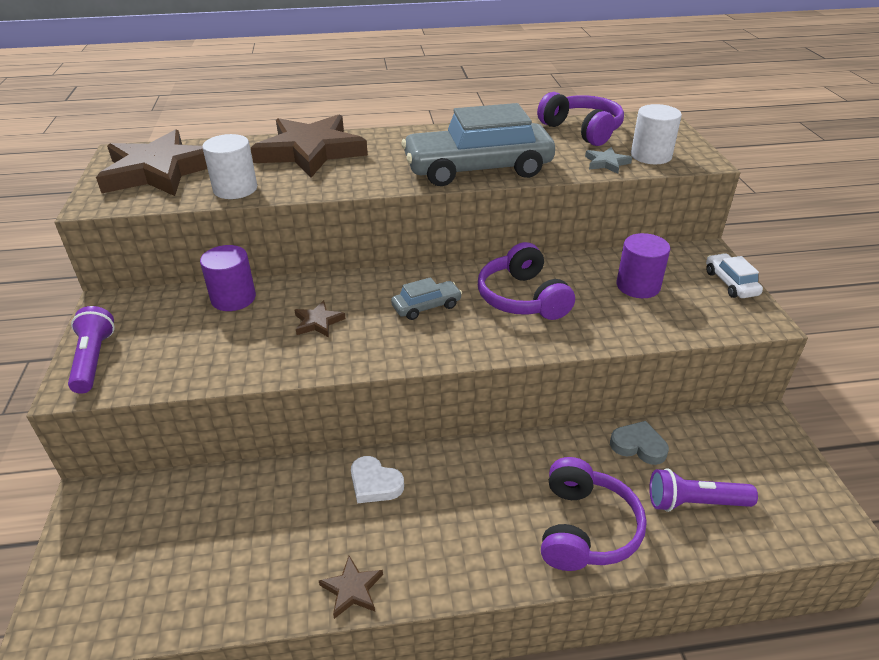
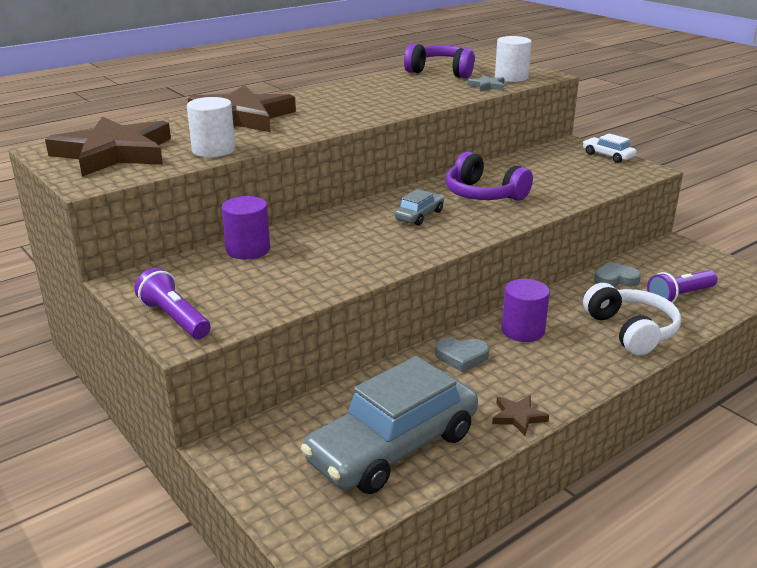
camera: 30 degrees left, 10 degrees down
brown star [294,300,346,337] -> none
white heart [351,456,404,503] -> grey heart [435,338,489,372]
grey car [402,103,555,186] -> grey car moved to [301,356,478,494]
purple headphones [541,457,647,571] -> white headphones [583,283,681,356]
purple cylinder [617,233,670,298] -> purple cylinder moved to [502,279,550,342]

